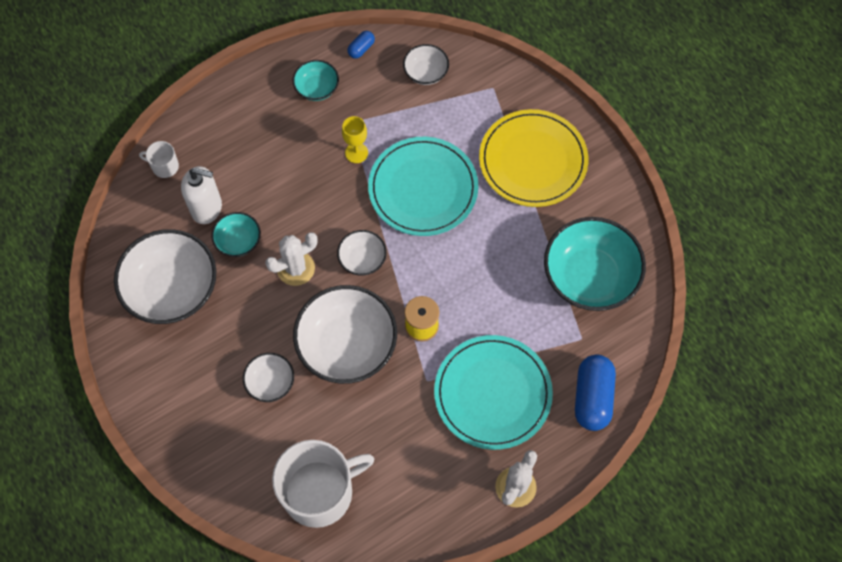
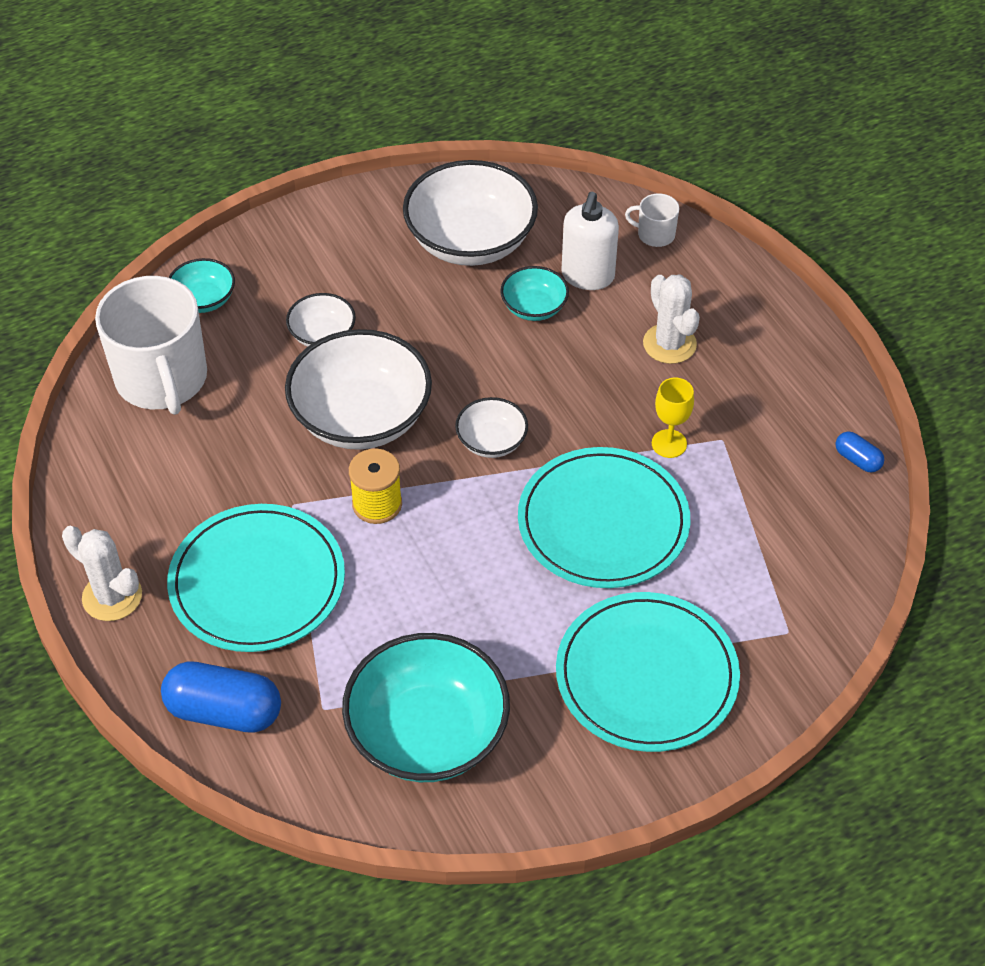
camera: 95 degrees right, 15 degrees down
white mug [139,141,179,178] -> white mug turned 90 degrees counterclockwise [625,193,679,247]
white cactus [265,232,318,286] -> white cactus moved to [643,275,700,364]
turquoise bowl [292,60,339,101] -> turquoise bowl moved to [168,258,235,313]
white bowl [403,44,449,85] -> none
yellow plate [479,109,588,207] -> turquoise plate [556,592,740,752]

